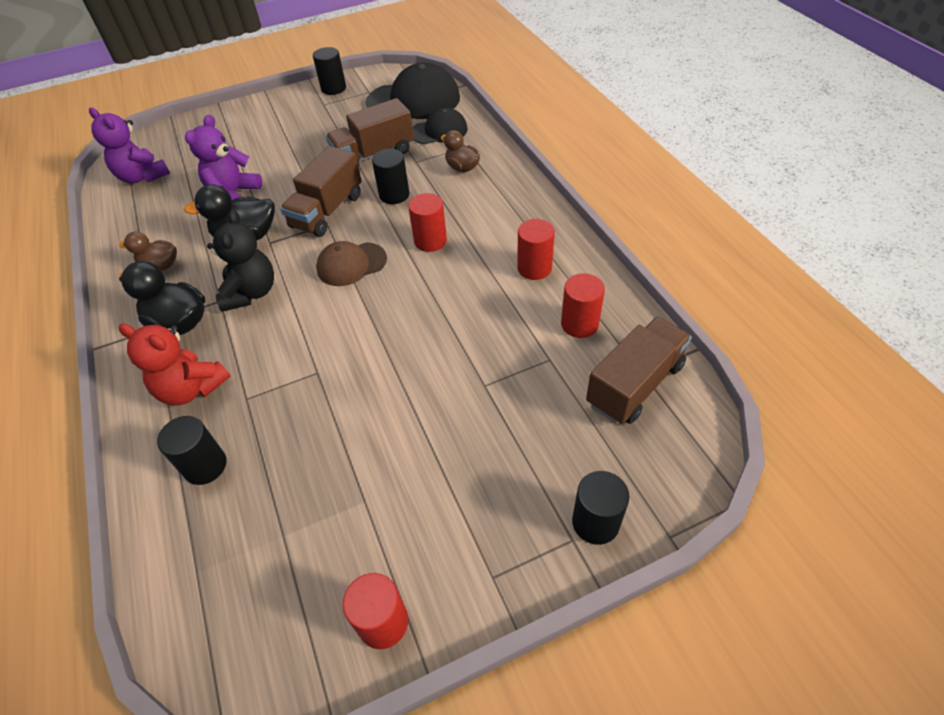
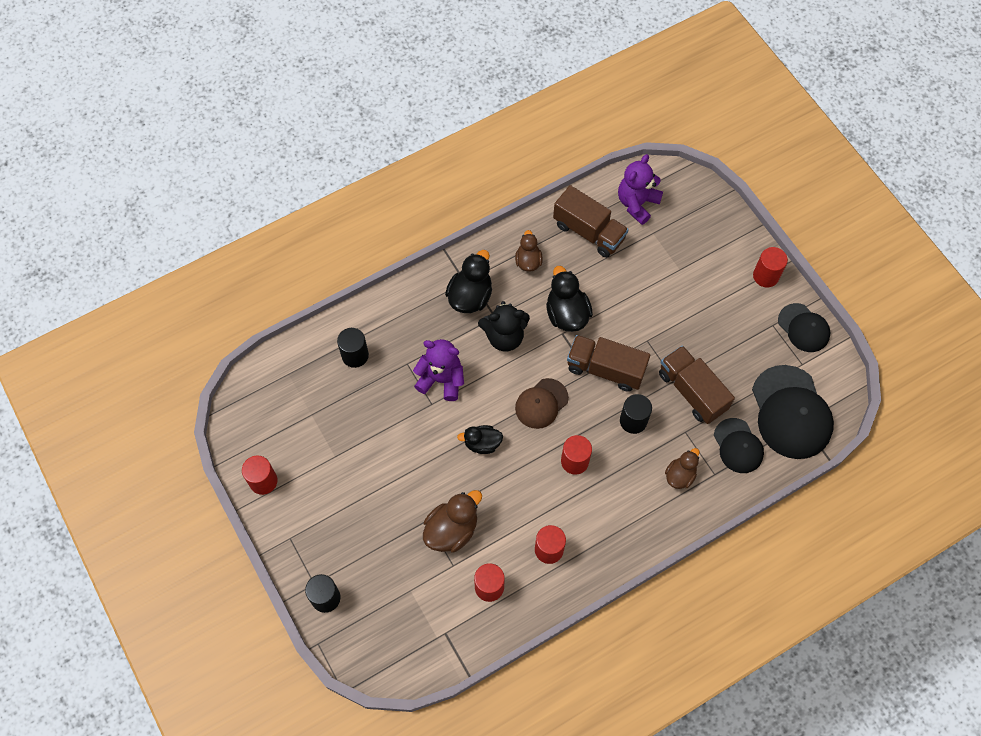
camera: 80 degrees right, 15 degrees up
red teddy bear [119,323,231,406] -> none
purple teddy bear [185,115,262,200] -> purple teddy bear moved to [413,339,464,401]
black cylinder [313,47,346,95] -> black cap [778,303,830,352]
brown cap [316,241,387,286] -> brown cap turned 105 degrees counterclockwise [515,378,569,429]
brown truck [586,317,692,424] -> brown truck moved to [553,185,629,258]
none -> brown duck [423,490,482,553]
none -> black duck [457,425,503,454]
none -> red cylinder [753,247,788,287]

